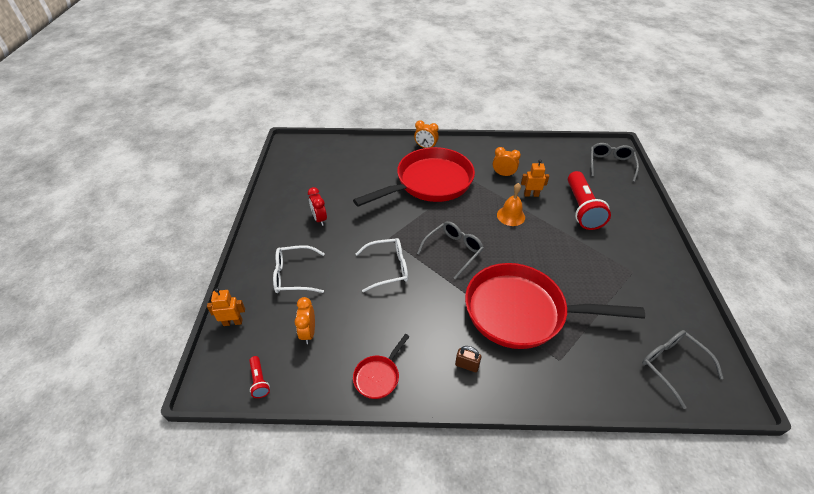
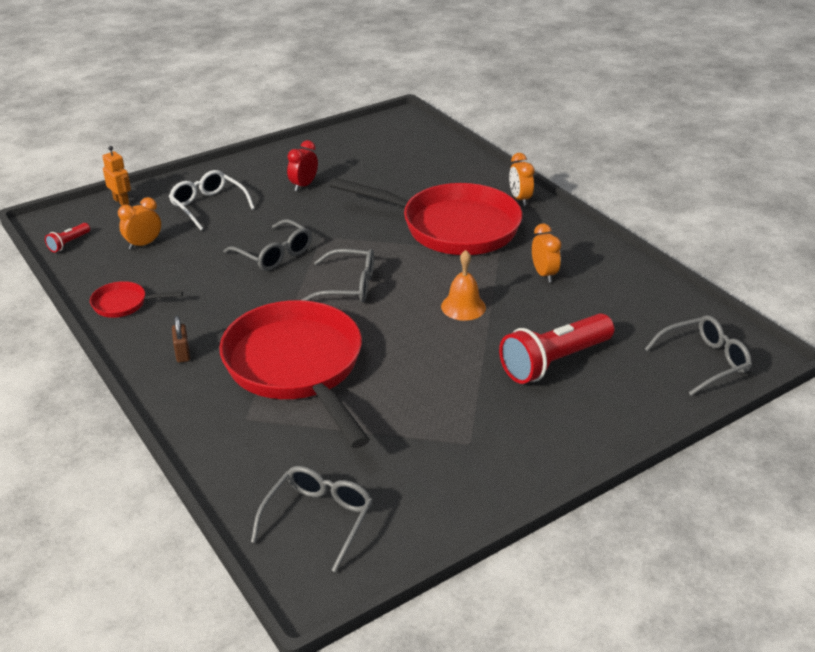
camera: 55 degrees right, 10 degrees down
white glasses [356,238,408,292] -> grey glasses [223,219,312,271]
orange robot [521,160,549,197] -> none

